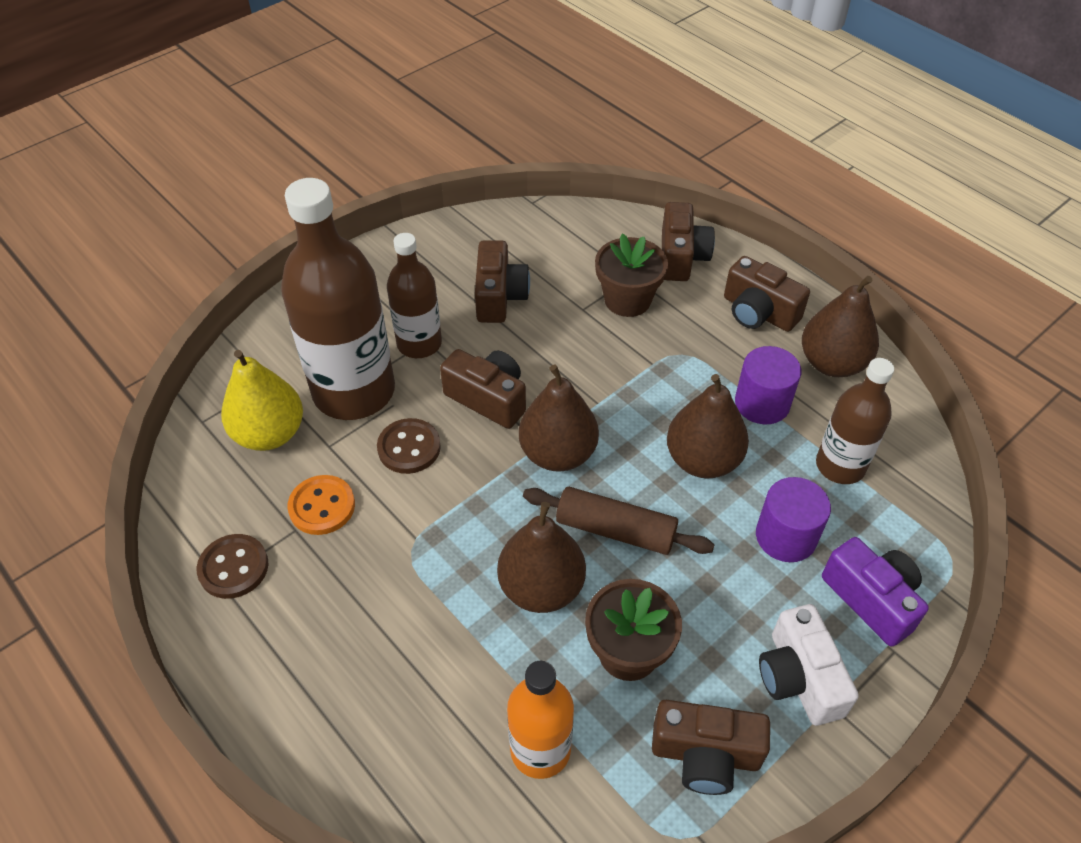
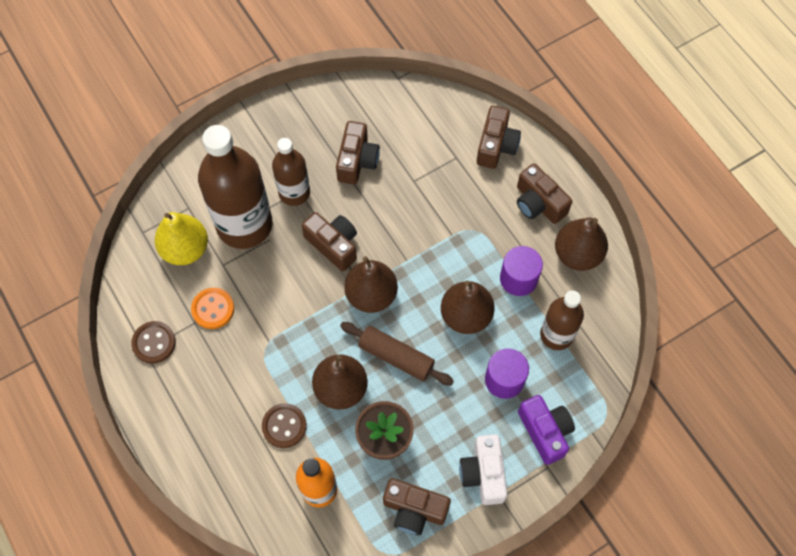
camera: 10 degrees right, 15 degrees up
brown button [377,418,441,474] -> brown button moved to [262,403,307,448]
brown flower pot [595,234,668,317] -> none

